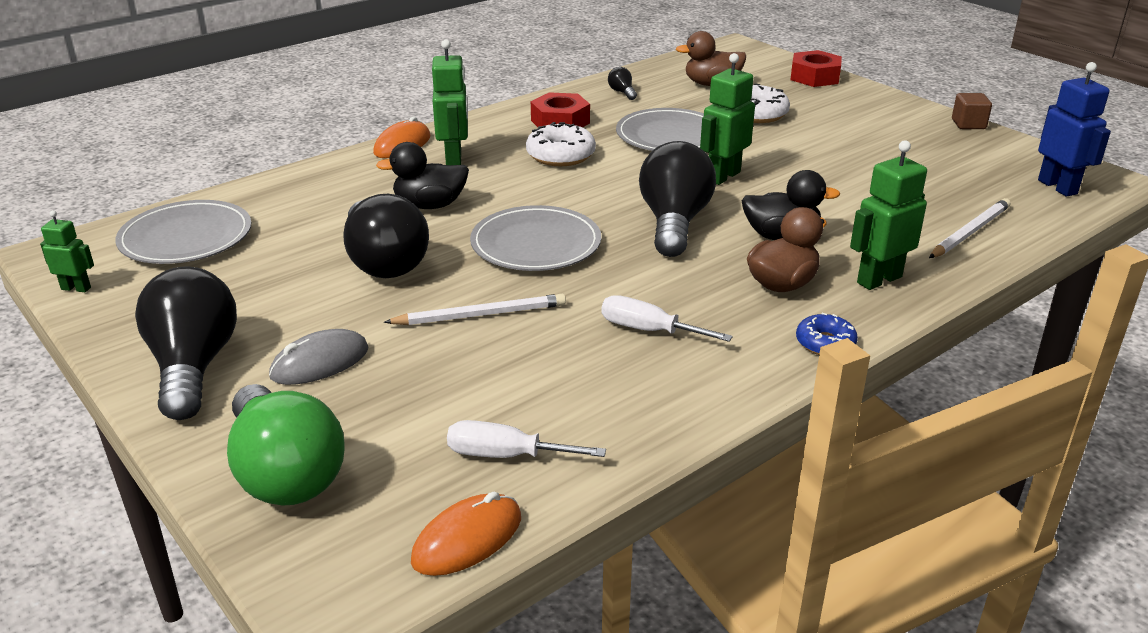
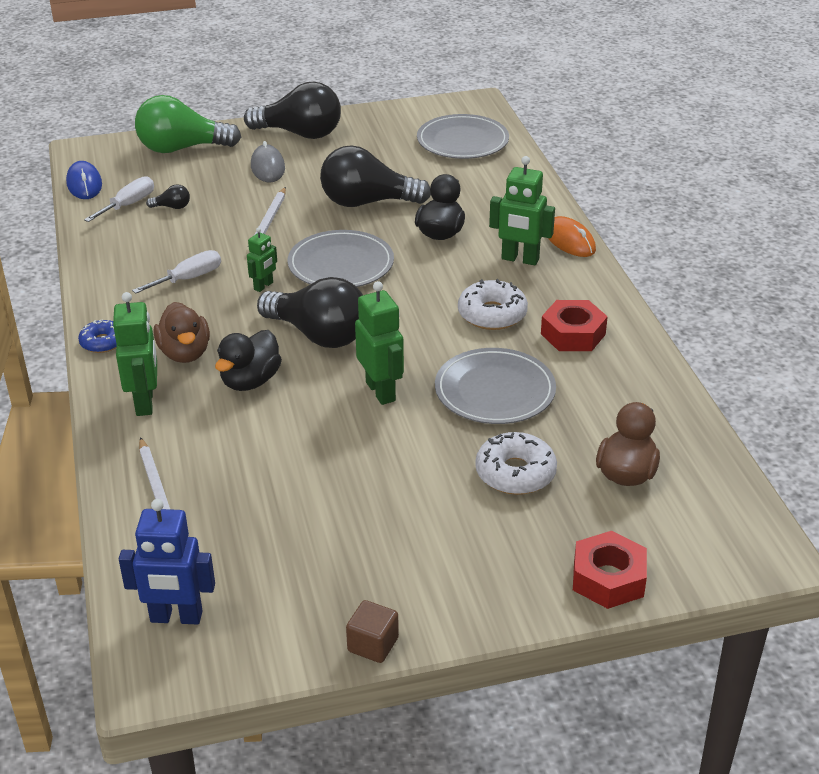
camera: 115 degrees right, 5 degrees up
green robot [40,210,94,292] -> green robot moved to [247,227,277,292]
orange mouse [411,492,521,576] -> blue mouse [66,161,102,199]
black light bulb [608,67,637,100] -> black light bulb moved to [146,184,190,209]

